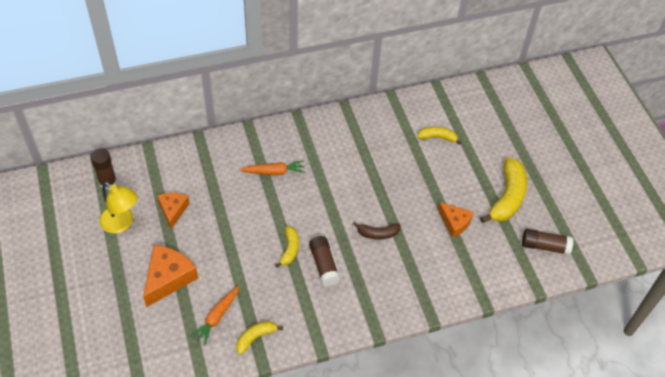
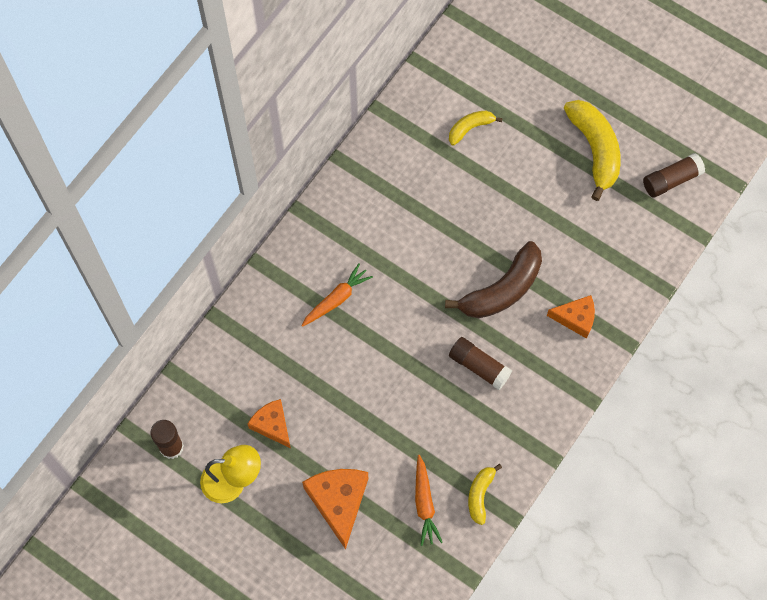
camera: 35 degrees left, 15 degrees up
yellow banana [275,226,299,268] -> none
brown banana [353,222,401,239] -> brown banana [445,241,542,318], size x1.85
orange cheese [438,202,474,238] -> orange cheese moved to [547,295,595,339]

